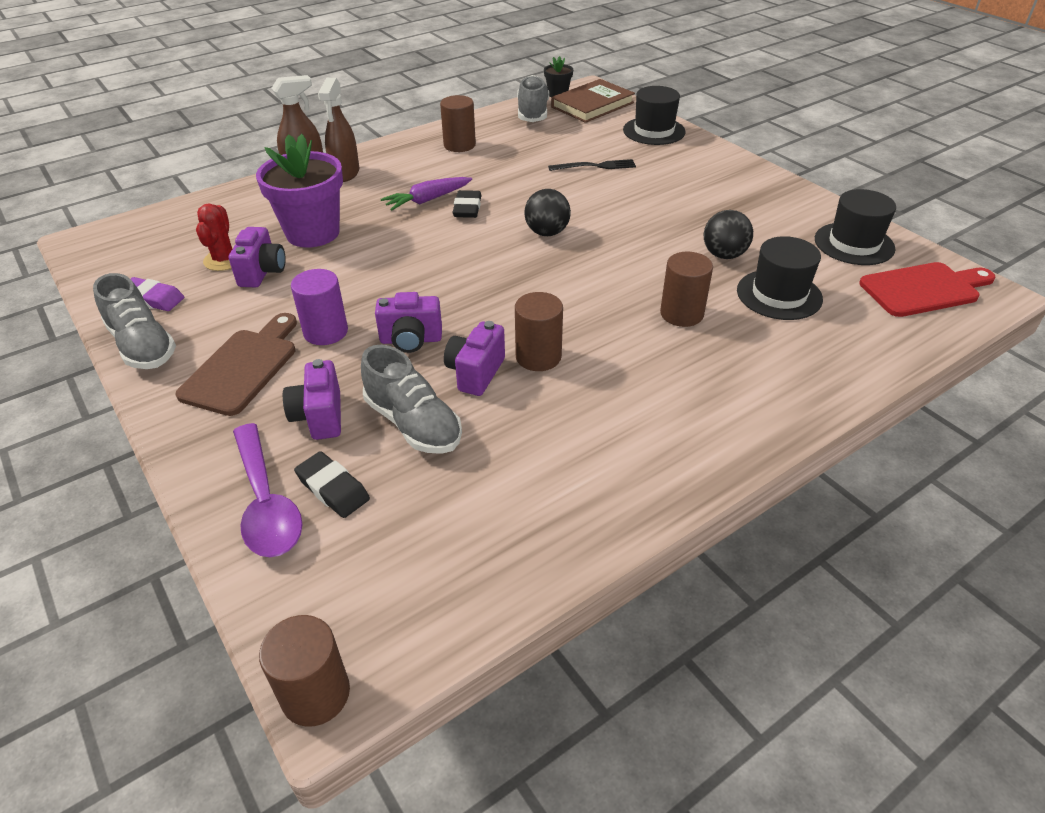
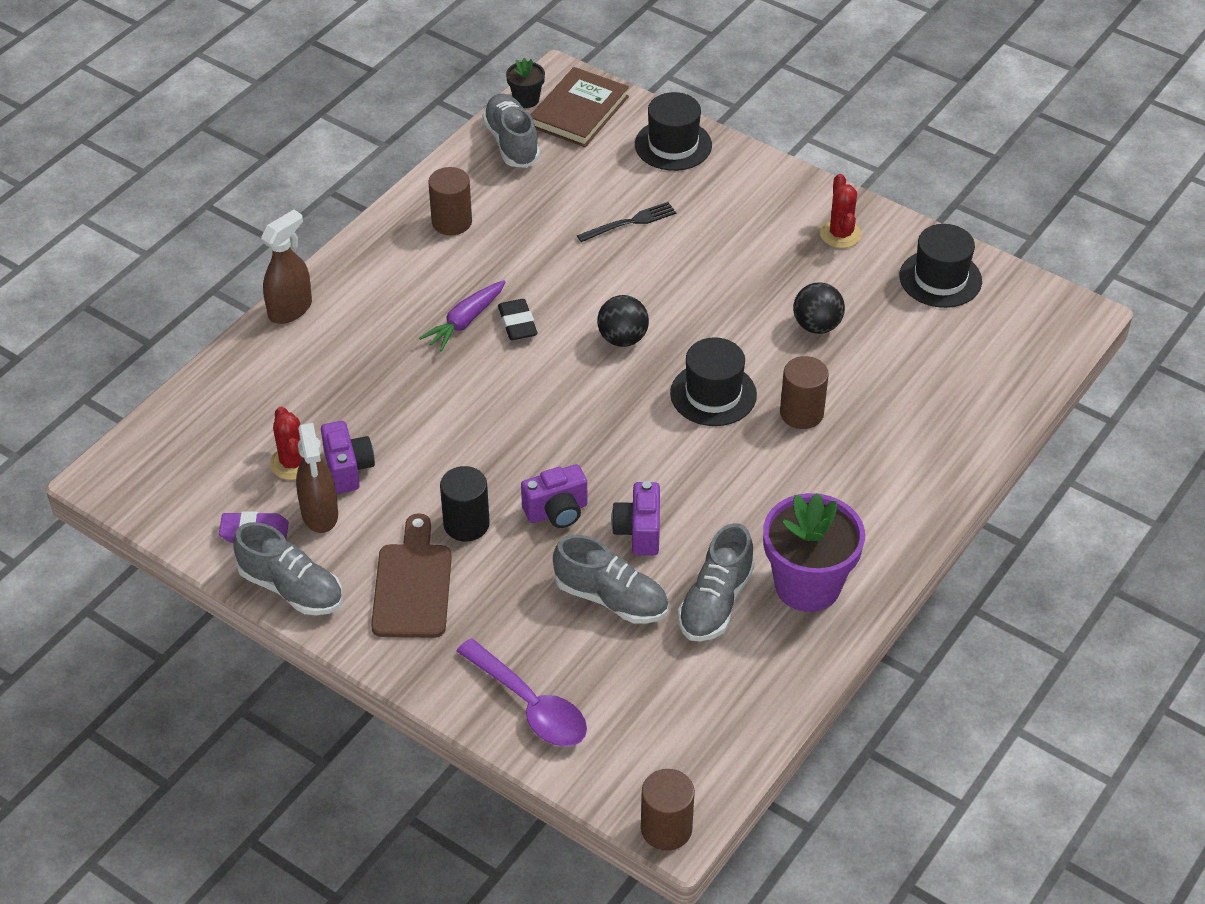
camera: 20 degrees left, 5 degrees up
purple flower pot [256,134,343,248] -> purple flower pot moved to [763,493,865,612]
purple camera [283,359,341,440] -> none
purple cylinder [291,269,348,345] -> black cylinder [440,466,490,542]
black eraser [294,451,370,518] -> none
brown spray bottle [318,78,359,182] -> brown spray bottle moved to [296,423,338,533]
brown cylinder [515,292,563,371] -> none
black hat [737,236,823,320] -> black hat moved to [670,337,757,426]
red cutting board [859,262,996,317] -> none
none -> grey shoe [678,523,755,641]
none -> red cactus [820,174,862,248]

